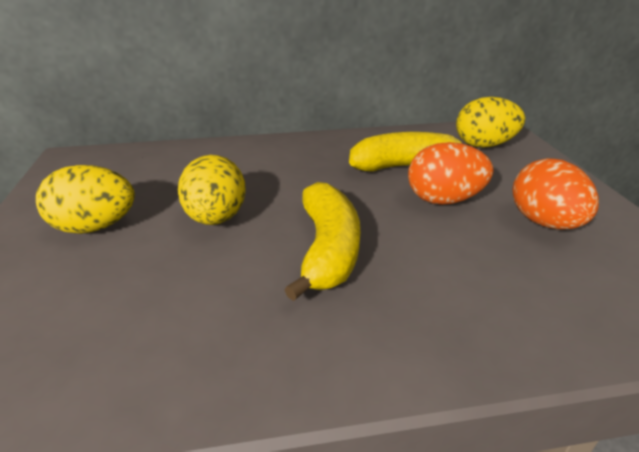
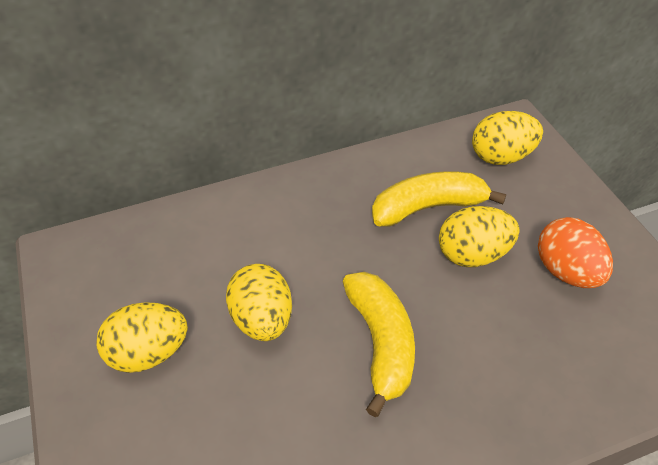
camera: 10 degrees left, 15 degrees up
orange egg [408,142,493,205] -> yellow egg [439,206,520,267]

